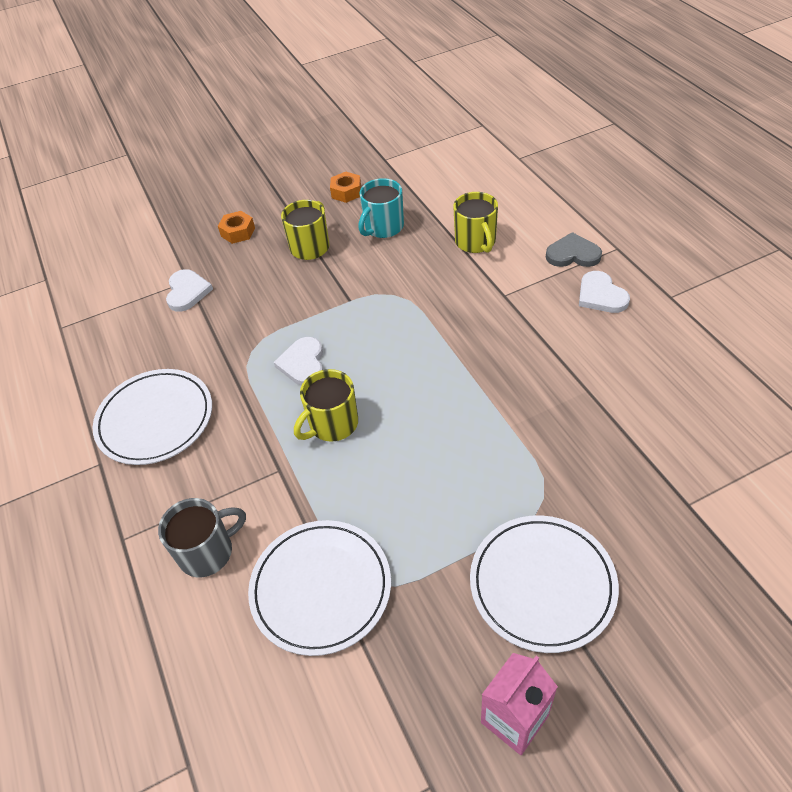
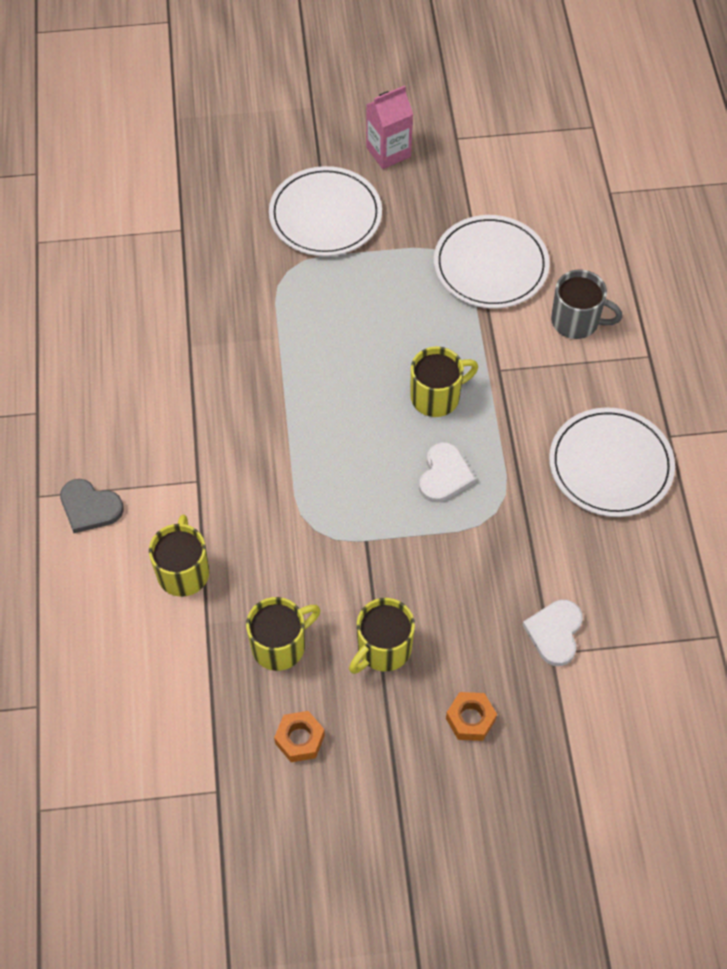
camera: 165 degrees left, 10 degrees up
grey mug [158,498,246,577] -> grey mug turned 150 degrees counterclockwise [551,270,623,339]
turquoise mug [358,178,404,238] -> yellow mug [246,597,321,671]
white heart [579,271,630,313] -> none

